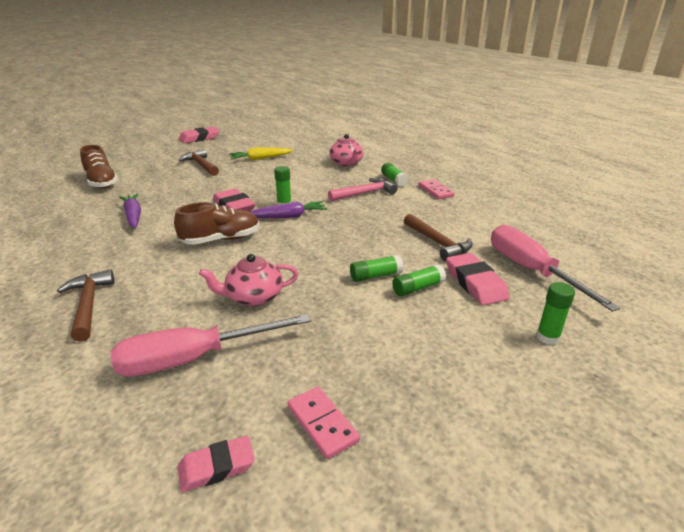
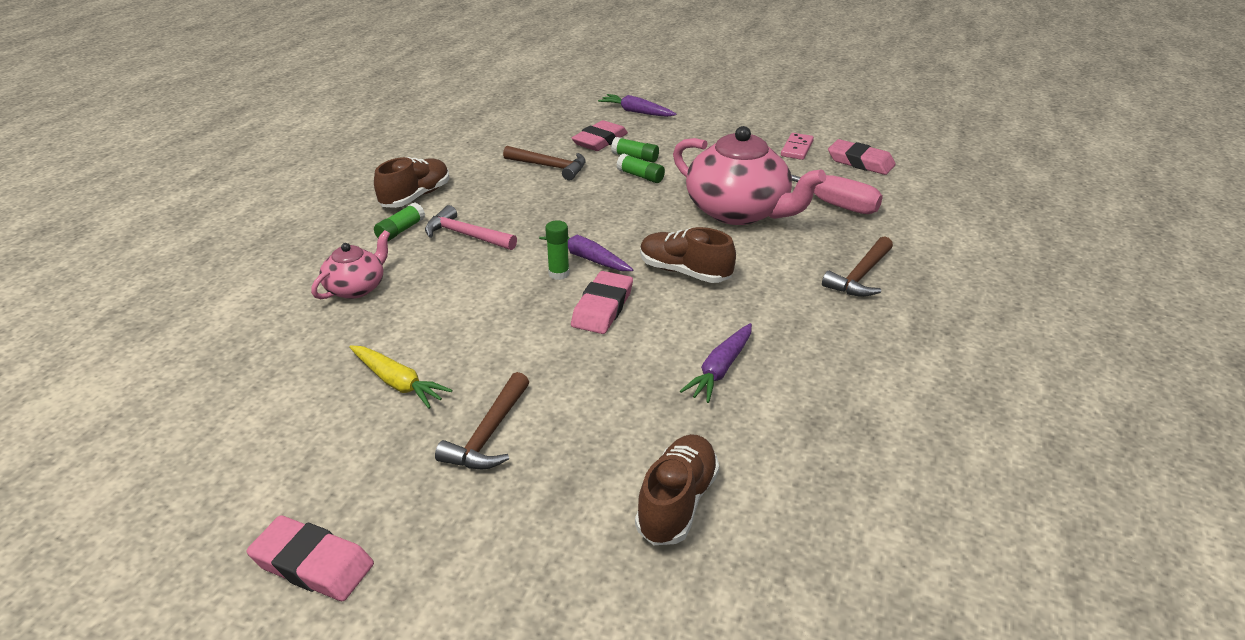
camera: 125 degrees left, 5 degrees up
pink eraser [178,436,255,492] -> pink eraser [828,139,896,175], size x1.52
pink teapot [199,254,298,306] -> pink teapot [673,126,826,225], size x1.93
brown hammer [404,214,473,261] -> brown hammer turned 90 degrees clockwise [503,146,586,180]
pink domino [418,179,455,199] -> brown shoe [374,157,449,208]
pink screwdriver [491,225,620,312] -> none
green glue stick [536,282,575,345] -> purple carrot [598,94,677,117]

